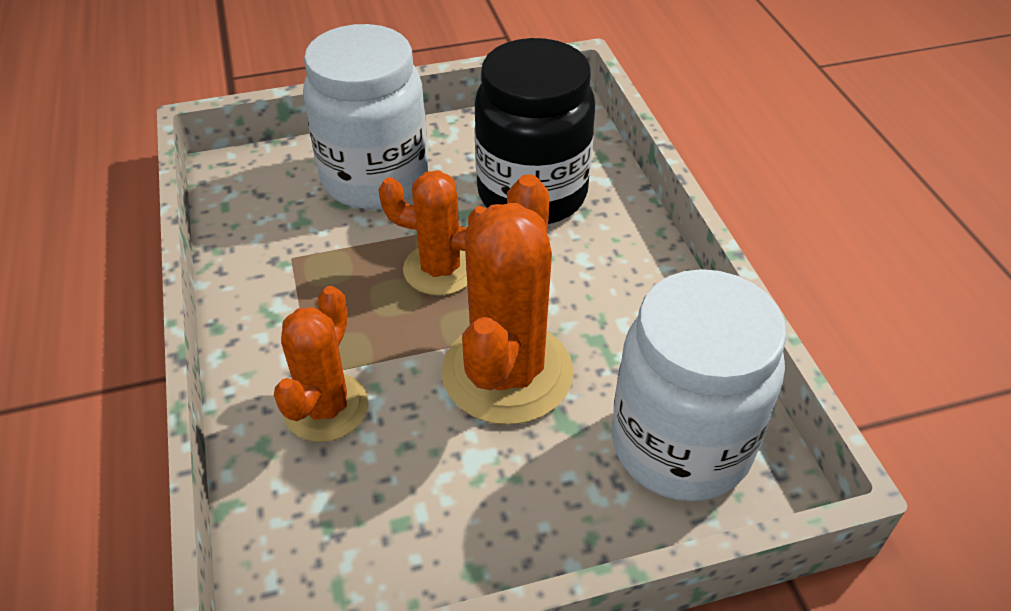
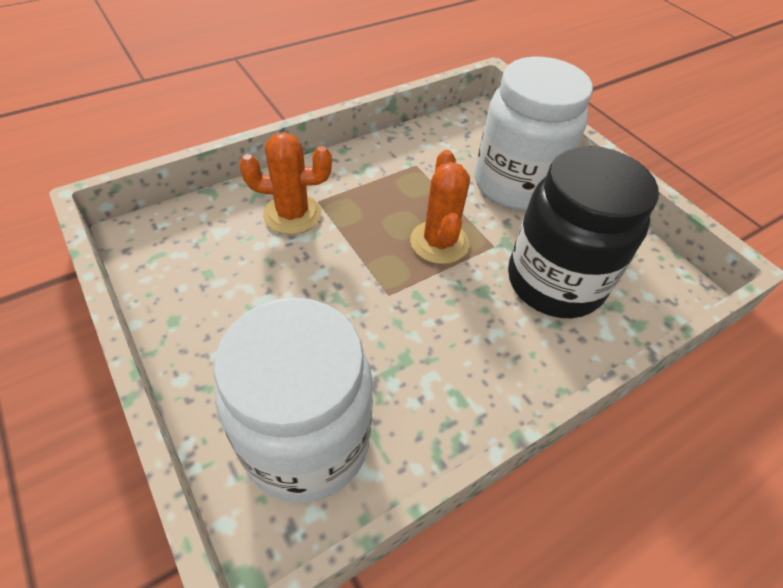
camera: 70 degrees right, 5 degrees up
orange cactus [442,174,573,425] -> none

